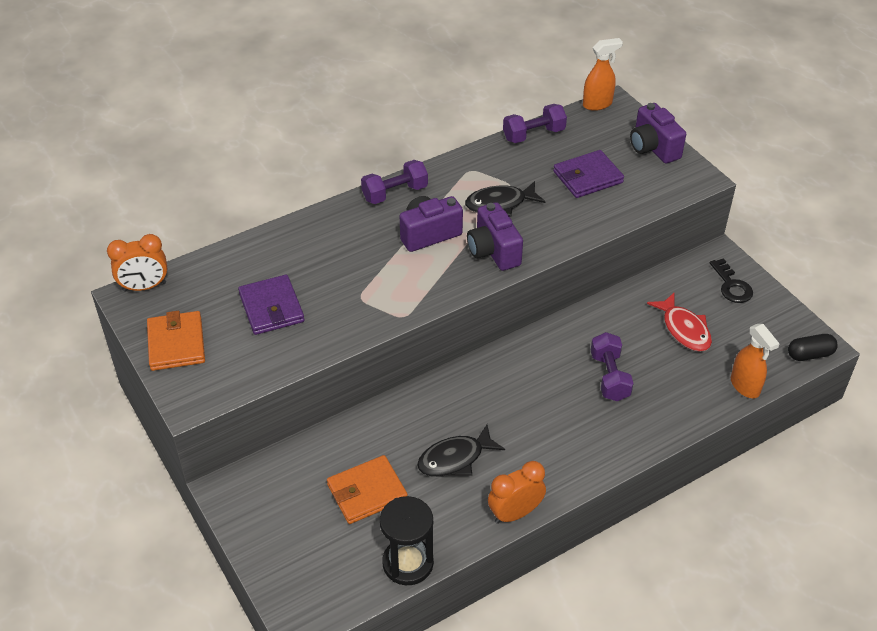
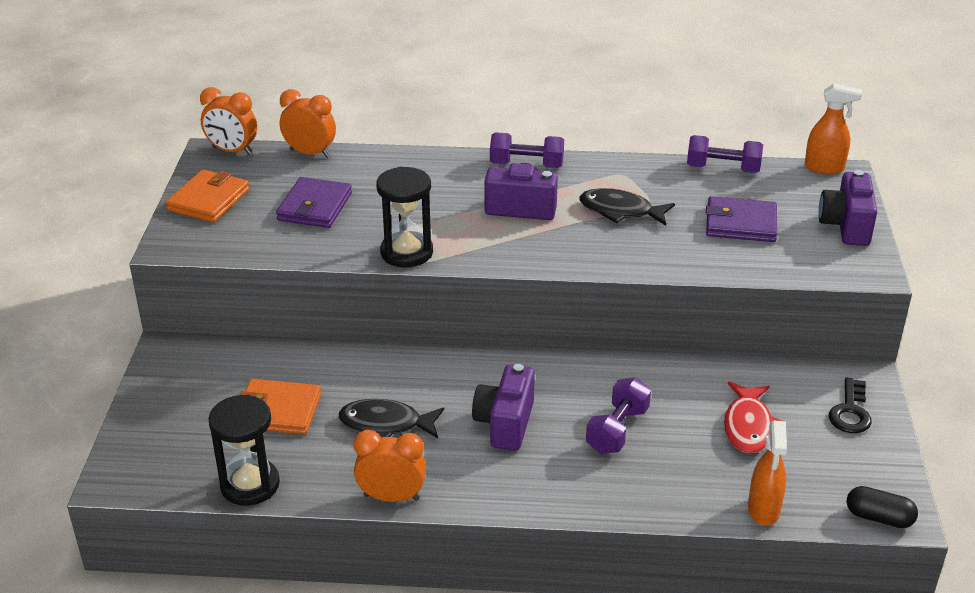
camera: 35 degrees right, 10 degrees down
purple camera [467,202,523,271] -> purple camera moved to [472,364,535,451]
none -> orange clock [280,89,336,158]
none -> black hourglass [376,167,433,267]

